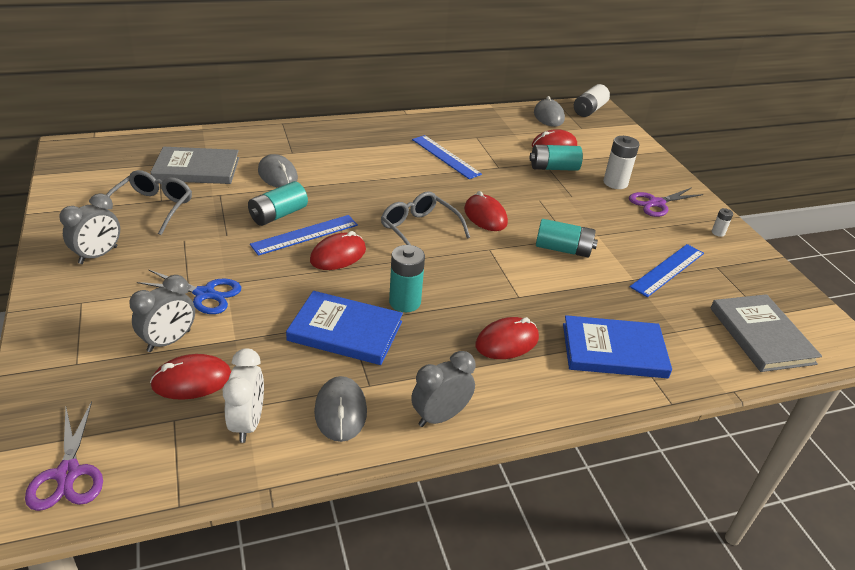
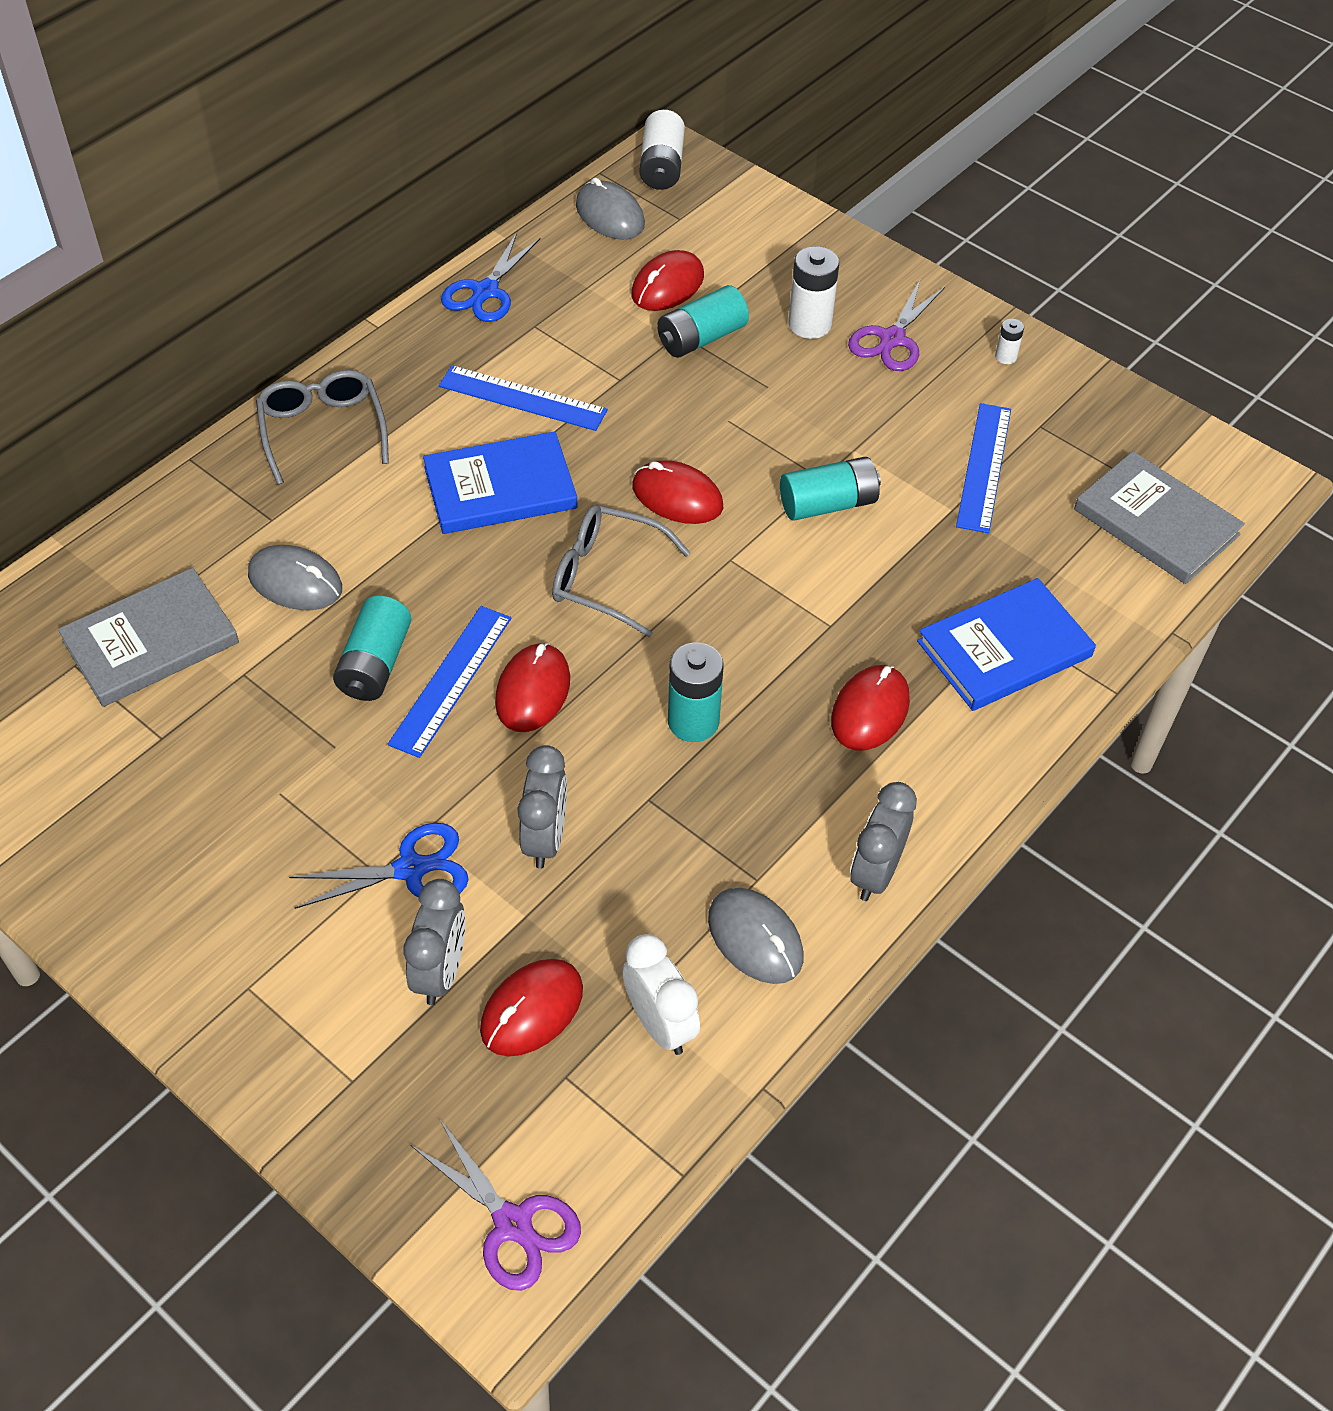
camera: 30 degrees left, 15 degrees up
grey clock [59,193,120,264] -> grey clock moved to [517,745,567,869]
grey glasses [106,170,192,235] -> grey glasses moved to [256,370,389,485]
blue book [286,291,403,365] -> blue book moved to [423,431,578,534]
none -> blue scissors [441,232,541,322]

